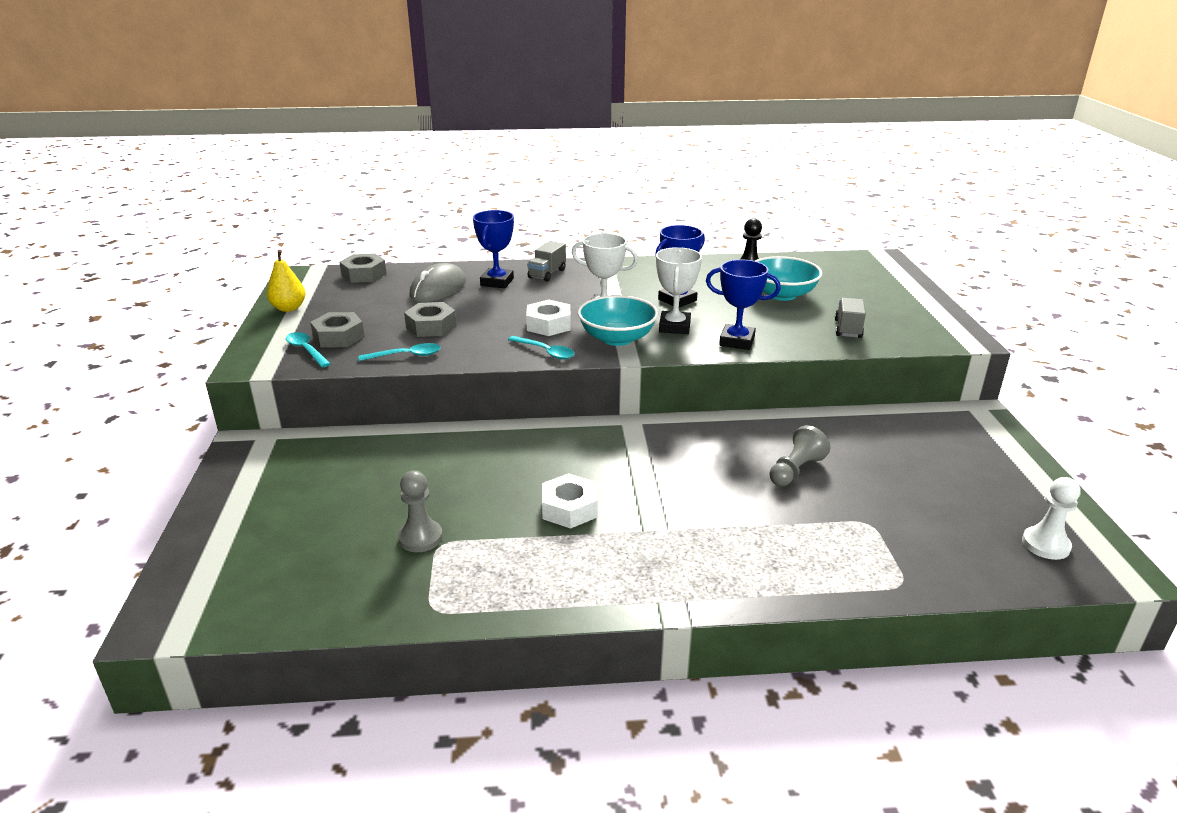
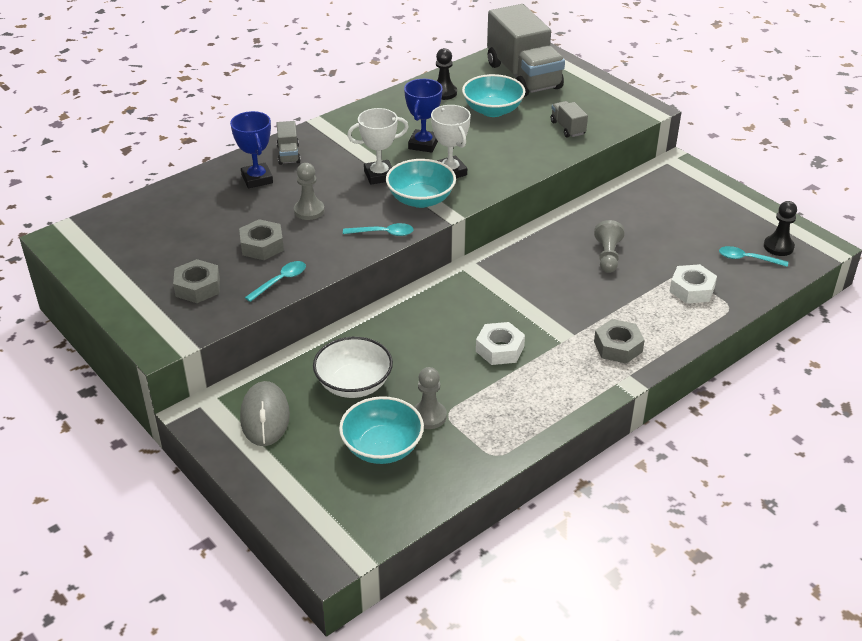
camera: 35 degrees left, 10 degrees up
yellow pear [267,250,306,312] -> none
turquoise spoon [286,332,331,367] -> turquoise spoon moved to [719,246,788,267]
grey nut [339,253,387,283] -> grey nut moved to [594,319,645,363]
grey mouse [409,263,466,302] -> grey mouse moved to [240,381,290,446]
white nut [526,300,571,336] -> white nut moved to [669,264,717,304]
blue trophy [706,260,781,350] -> none
white pawn [1022,477,1081,560] -> black pawn [764,201,797,256]
none -> grey pawn [294,163,325,220]
none -> white bowl [313,337,393,398]
none -> turquoise bowl [339,396,424,464]
none -> grey truck [487,4,565,97]

